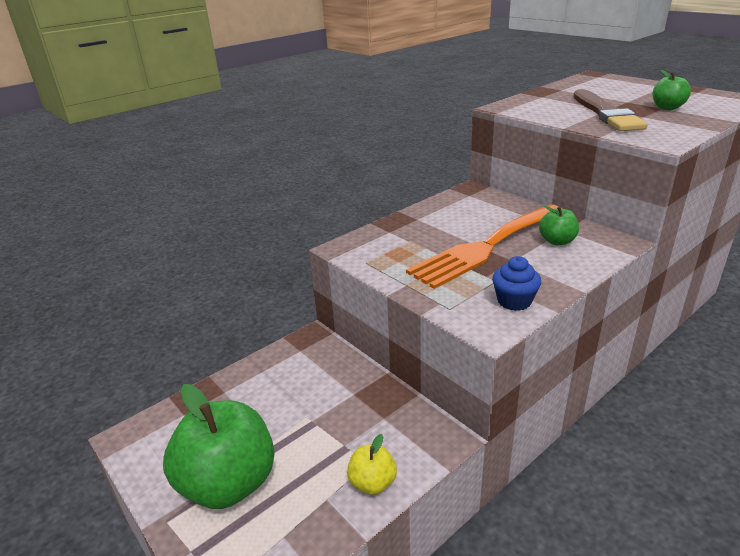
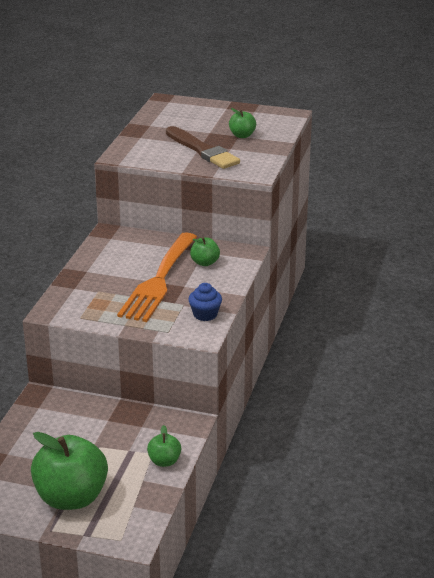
camera: 35 degrees left, 0 degrees up
yellow apple [347,434,397,495] -> green apple [147,425,181,467]

